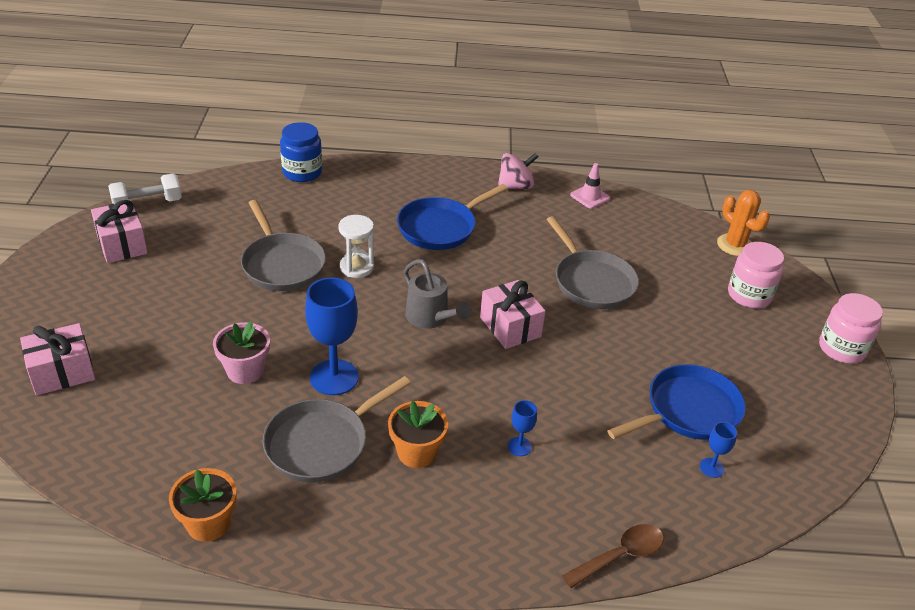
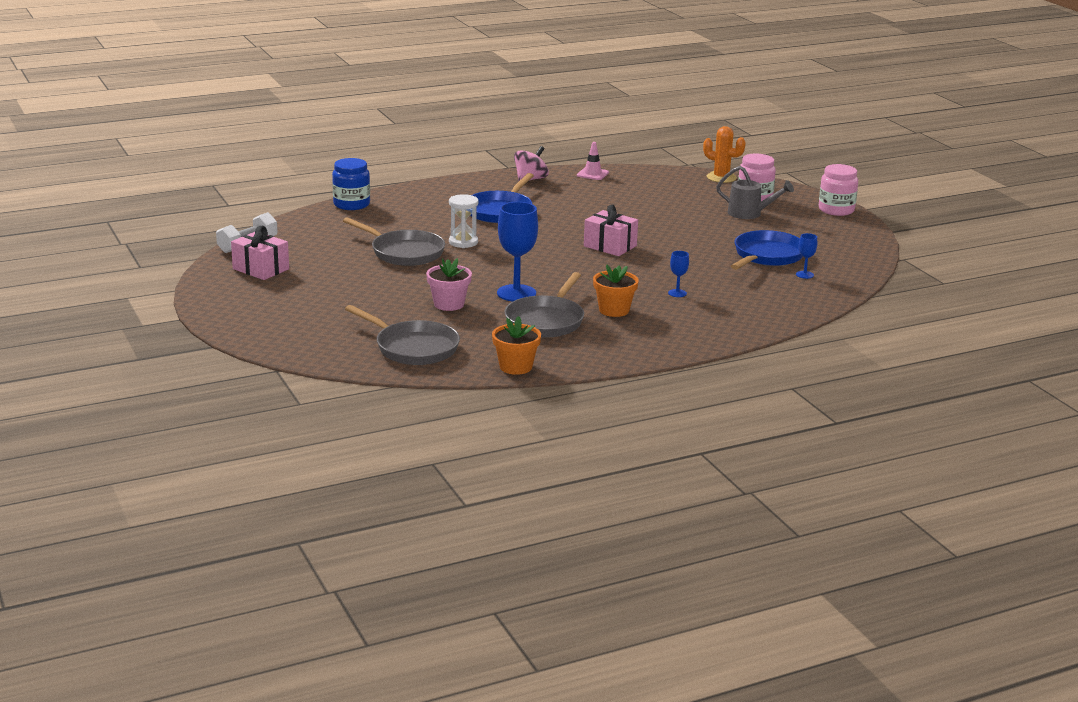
camera: 25 degrees left, 15 degrees down
pink gift [20,323,95,396] -> none
grey watering can [403,259,472,329] -> grey watering can moved to [716,166,794,219]
grey pan [546,216,639,309] -> grey pan moved to [345,305,460,365]
brown spoon [562,524,664,588] -> none

